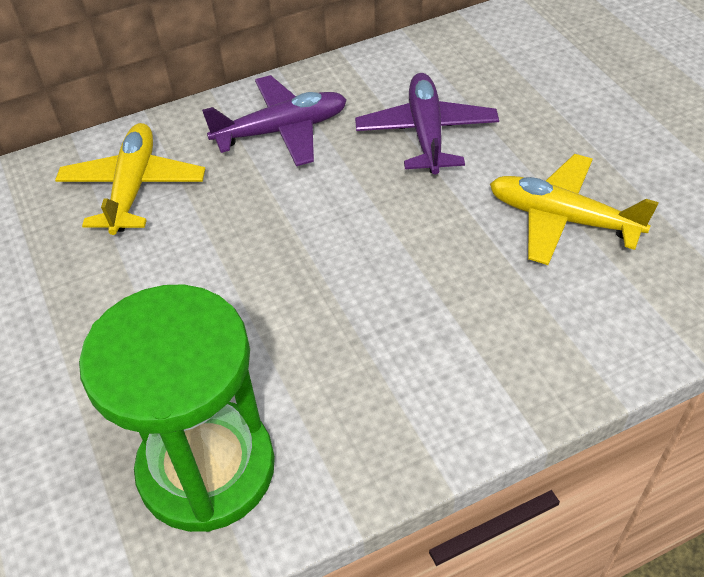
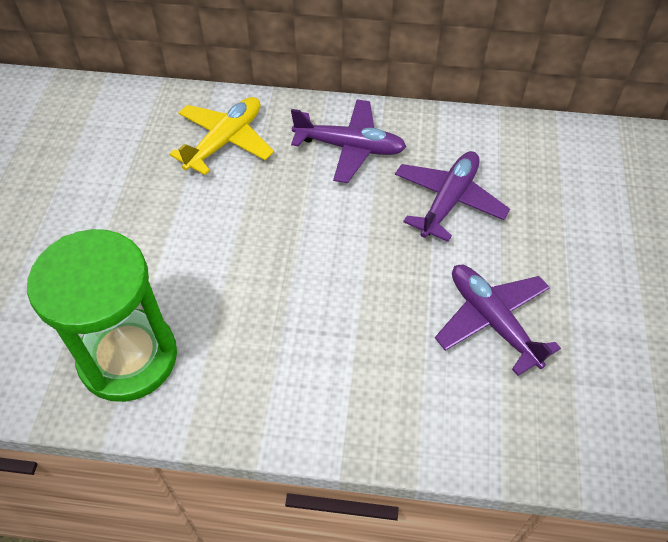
camera: 30 degrees right, 5 degrees up
yellow plane [490,154,659,265] -> purple plane [435,265,561,376]

